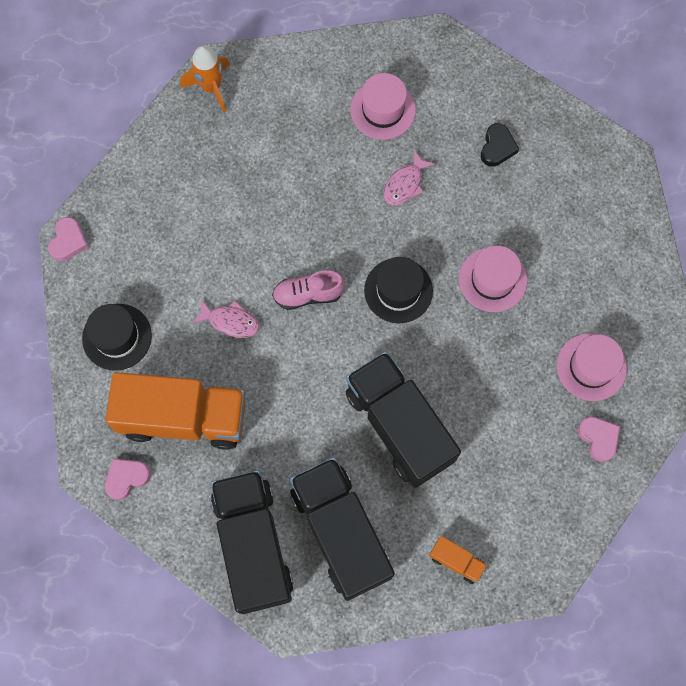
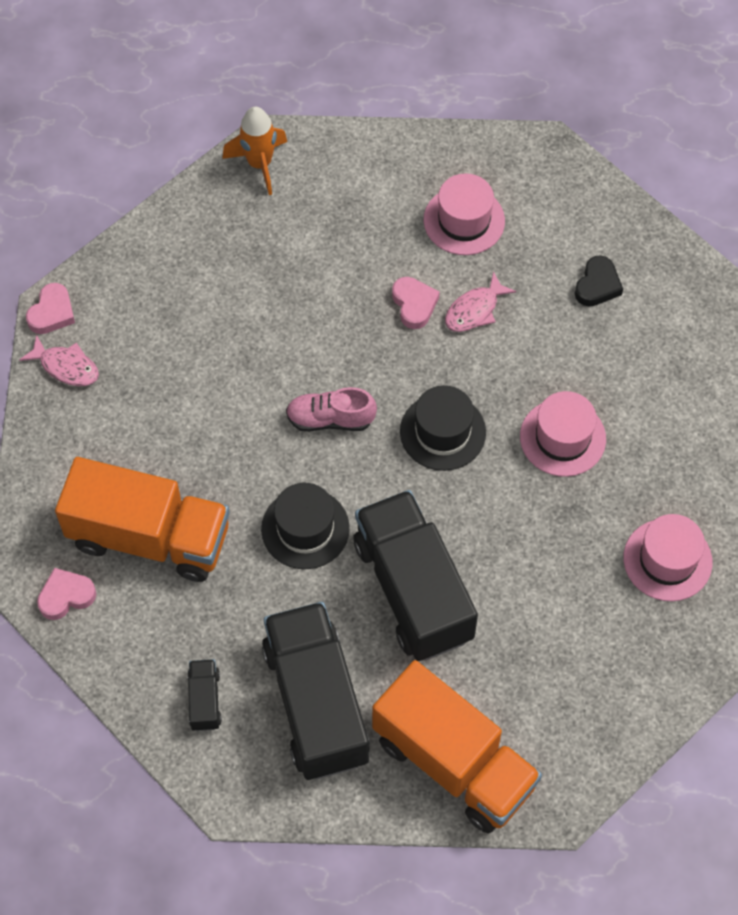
camera: 10 degrees right, 10 degrees down
black hat [82,304,152,371] -> black hat moved to [261,483,350,569]
pink fish [192,299,259,338] -> pink fish moved to [19,334,99,386]
black truck [211,470,293,614] -> black truck [187,659,222,731], size x0.42
orange truck [429,536,487,584] -> orange truck [372,660,542,834], size x2.39
pink heart [578,416,620,462] -> pink heart moved to [392,277,440,329]

